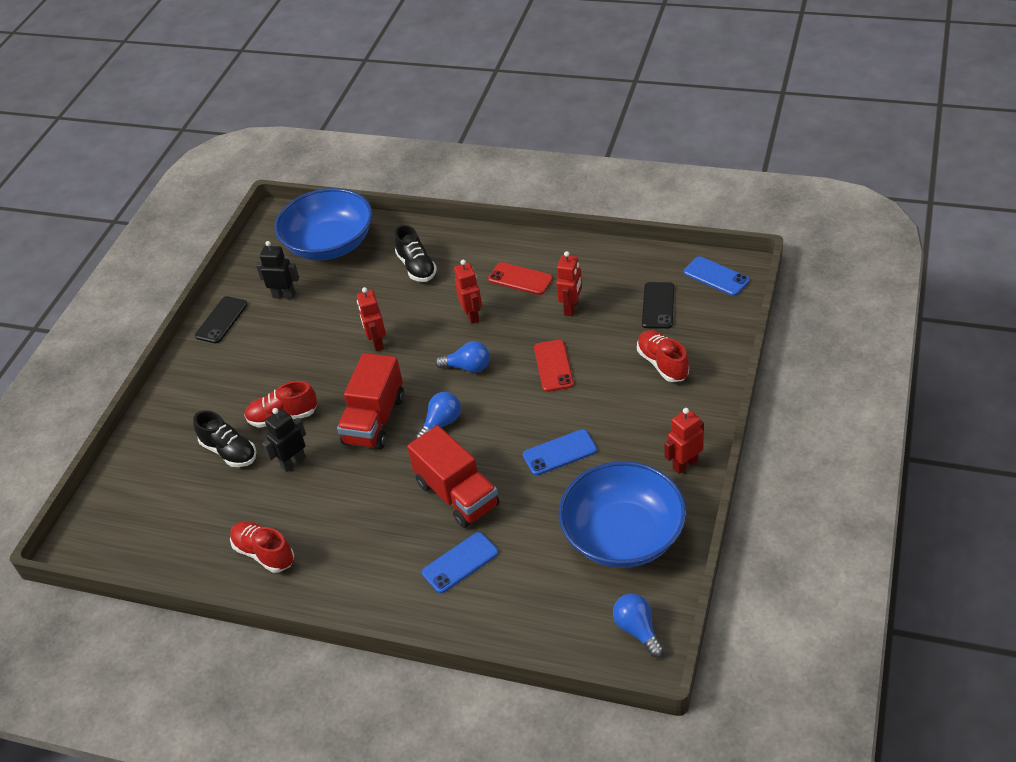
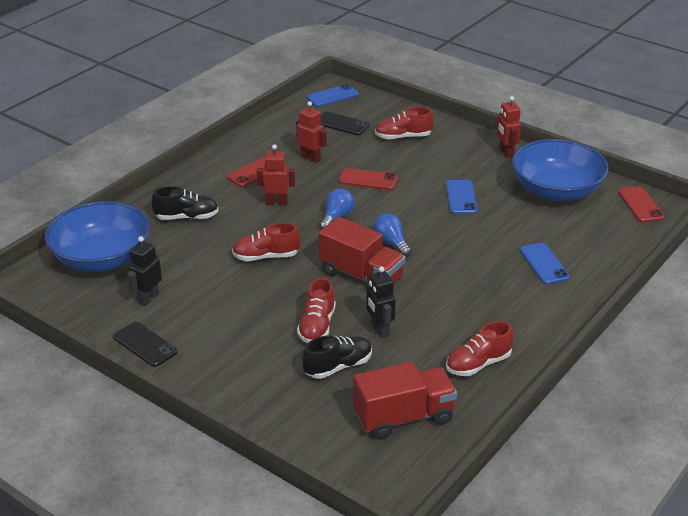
camera: 75 degrees left, 10 degrees down
red robot [357,287,386,351] -> red shoe [232,223,301,261]
red truck [407,425,499,528] -> red truck moved to [353,362,457,440]
blue light bulb [613,594,664,658] -> red phone [618,186,664,222]

